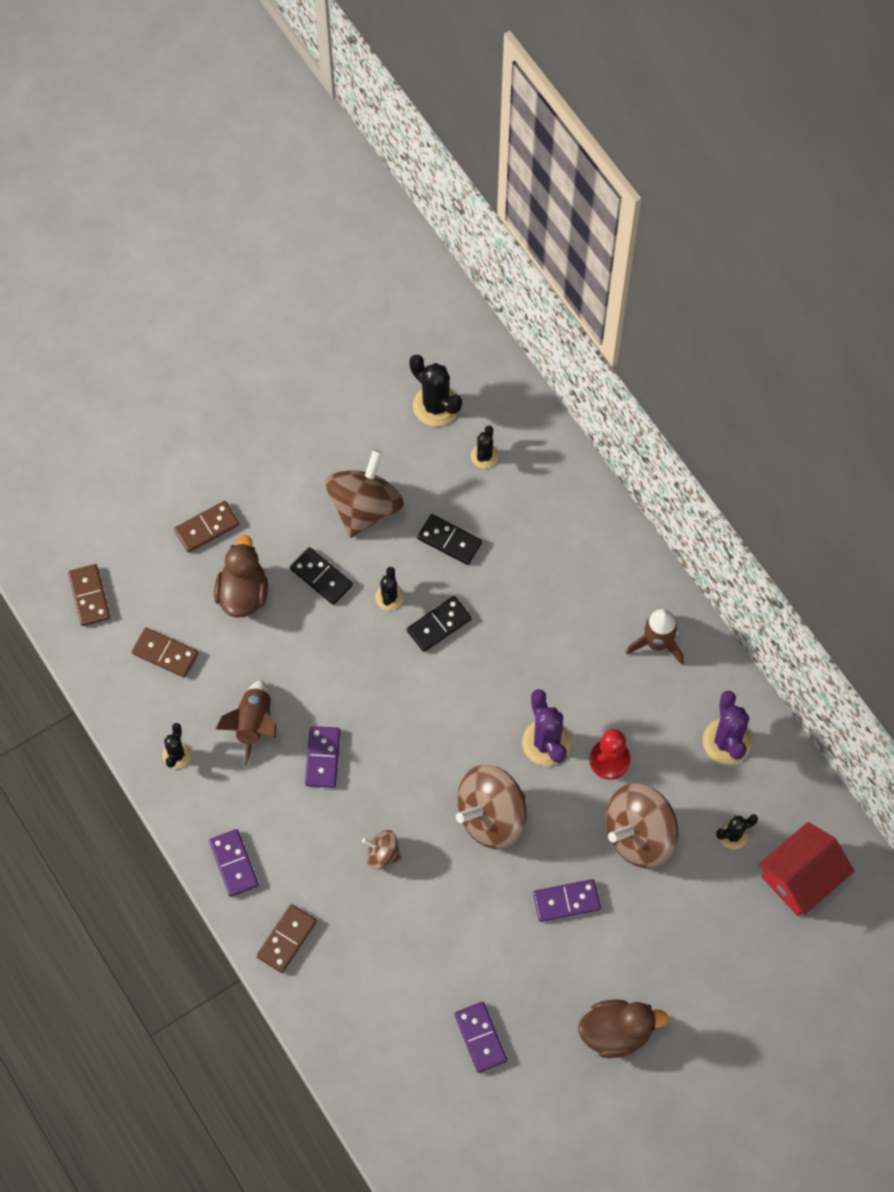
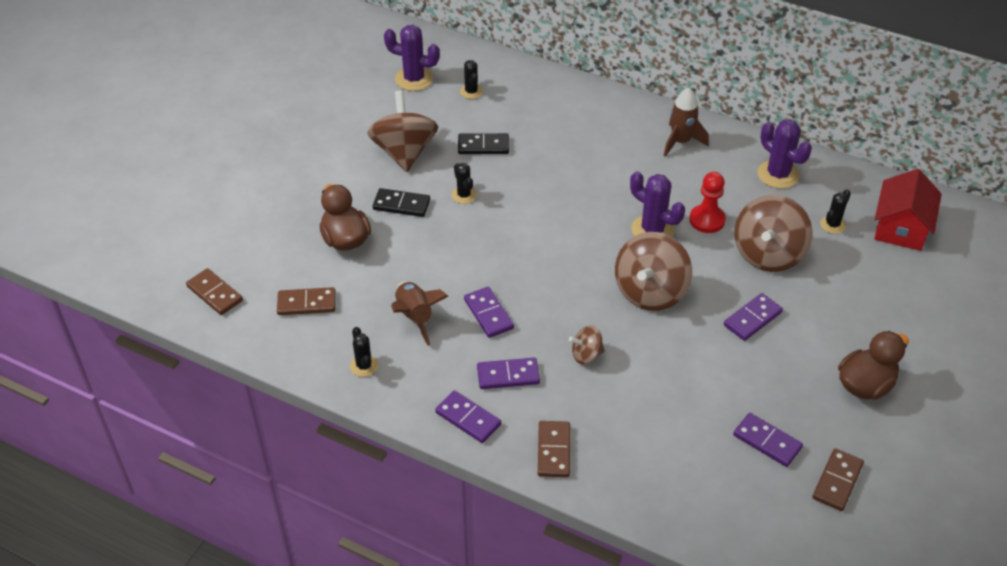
camera: 30 degrees left, 20 degrees down
brown domino [174,501,239,553] -> brown domino moved to [812,448,864,511]
black domino [407,596,472,652] -> none
black cactus [409,354,462,426] -> purple cactus [384,25,440,91]
none -> purple domino [477,358,540,389]

